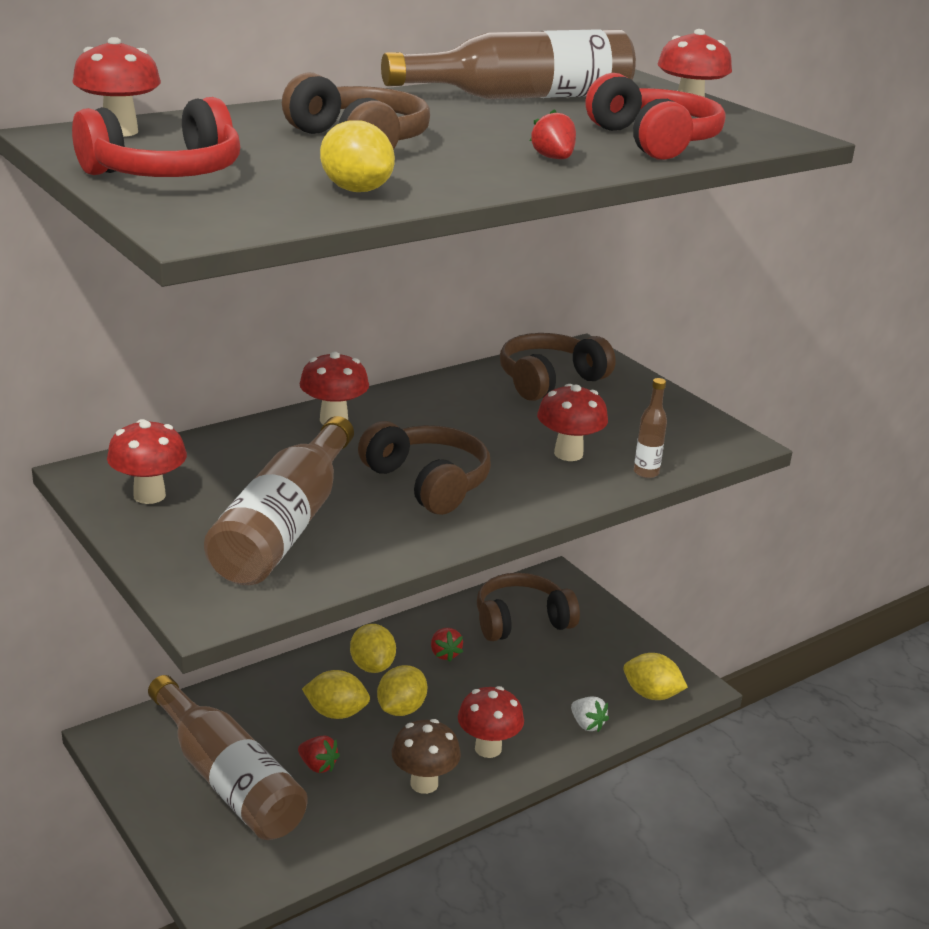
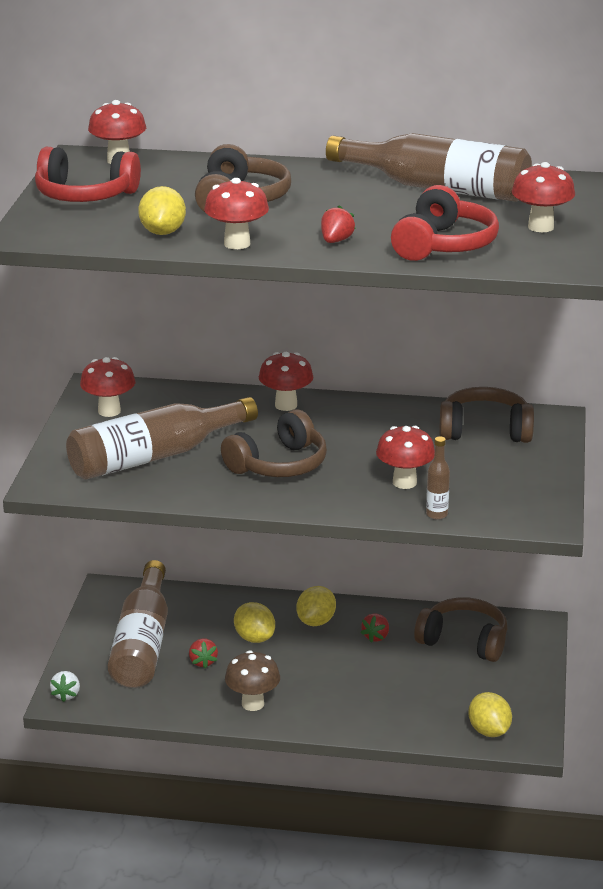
camera: 45 degrees right, 0 degrees up
brown headphones [358,421,491,515] -> brown headphones turned 45 degrees clockwise [221,409,327,477]
yellow lemon [377,665,428,716] -> none
red mushroom [458,686,524,758] -> red mushroom moved to [204,178,269,249]
white strawberry [571,696,609,732] -> white strawberry moved to [50,671,80,702]

